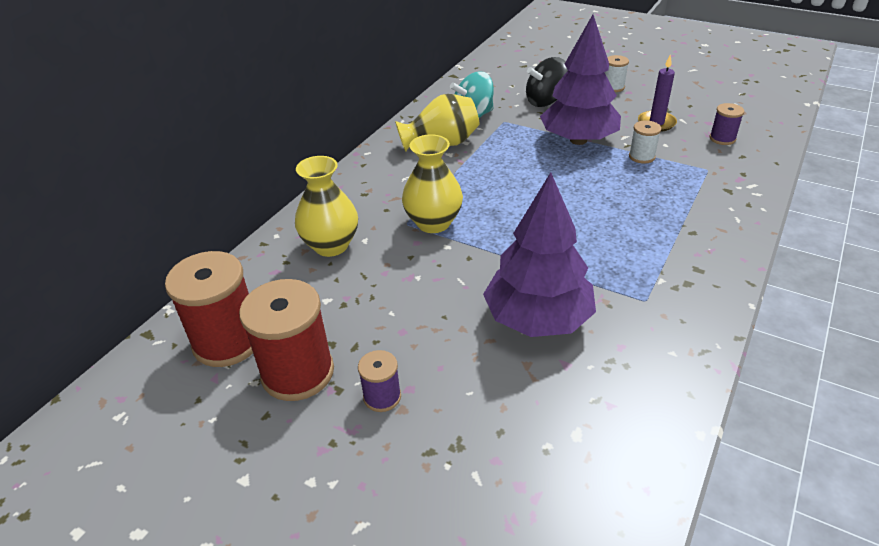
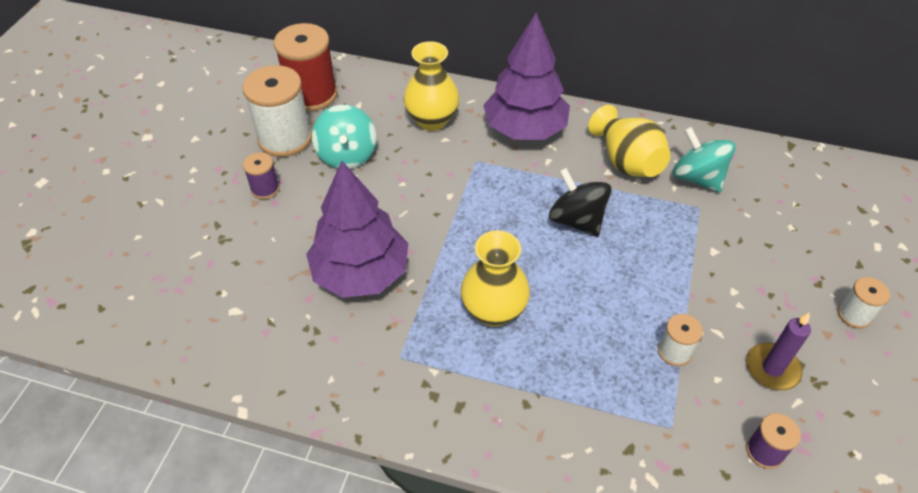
camera: 75 degrees right, 10 degrees up
red spool [239,279,334,401] -> white spool [242,65,312,157]
yellow vase [402,134,463,233] -> yellow vase moved to [461,230,530,327]
black spinning top [526,57,568,107] -> black spinning top moved to [549,168,612,237]
purple tree [540,15,621,145] -> purple tree moved to [483,13,570,140]
none -> turquoise spinning top [312,105,376,169]

